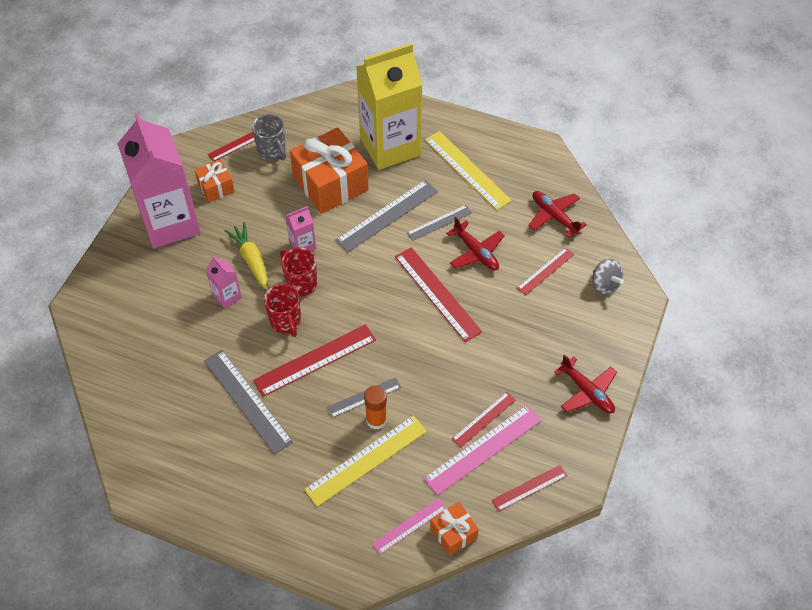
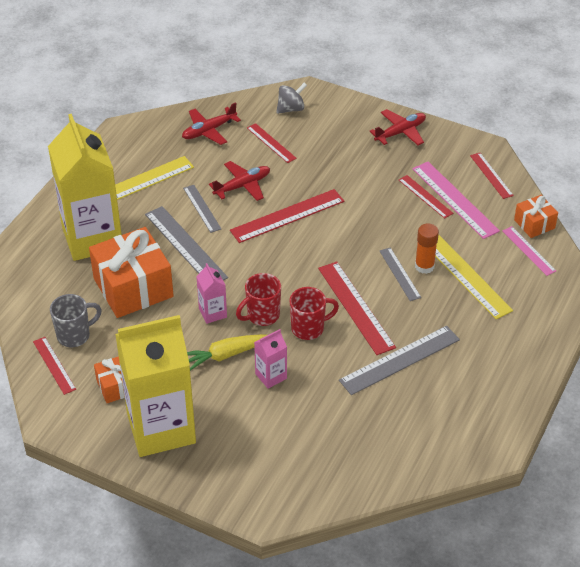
camera: 85 degrees left, 10 degrees down
pink carton [117,112,201,248] -> yellow carton [115,315,196,457]

